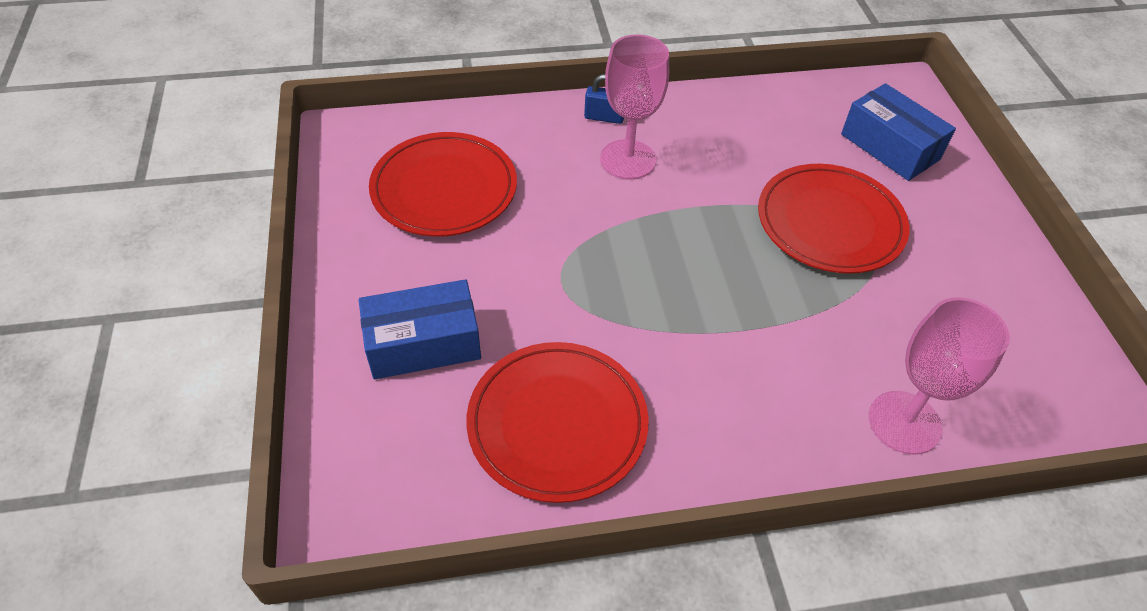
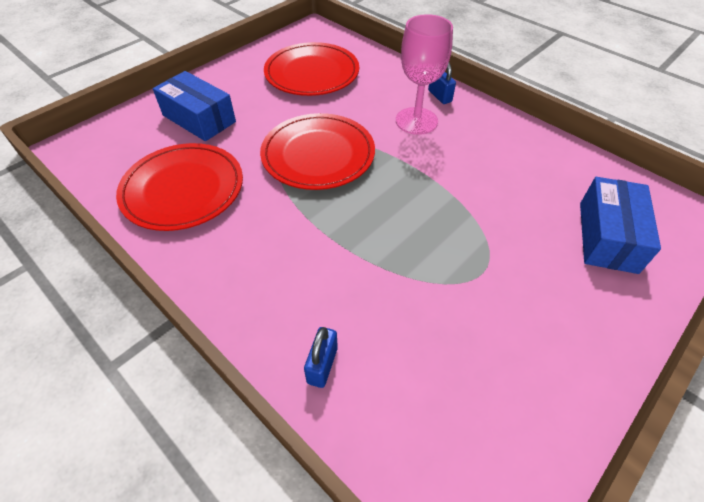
camera: 55 degrees right, 0 degrees up
red plate [758,164,909,274] -> red plate moved to [260,113,375,190]
pink goblet [869,297,1010,455] -> blue padlock [304,327,338,388]

